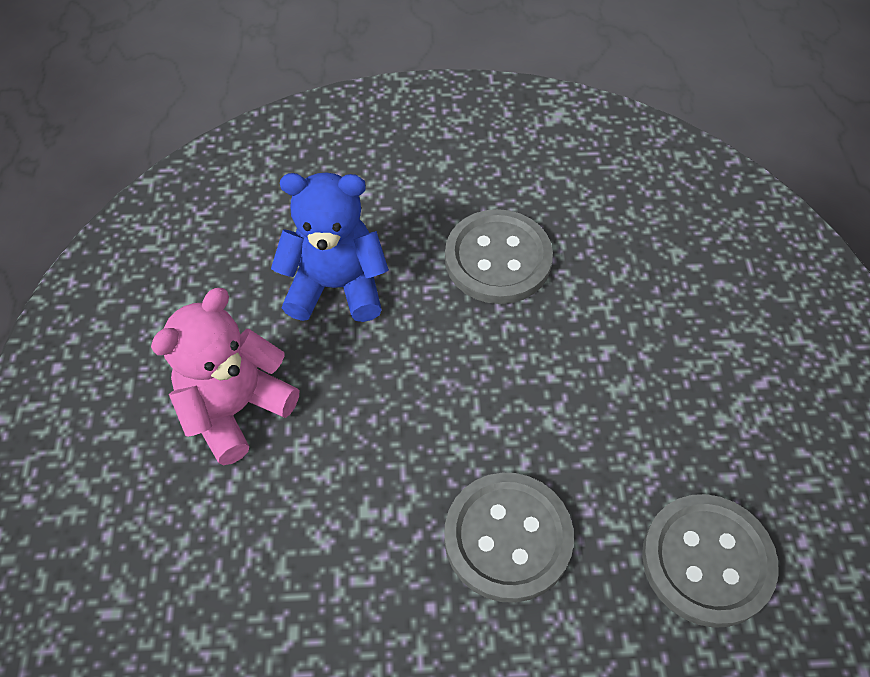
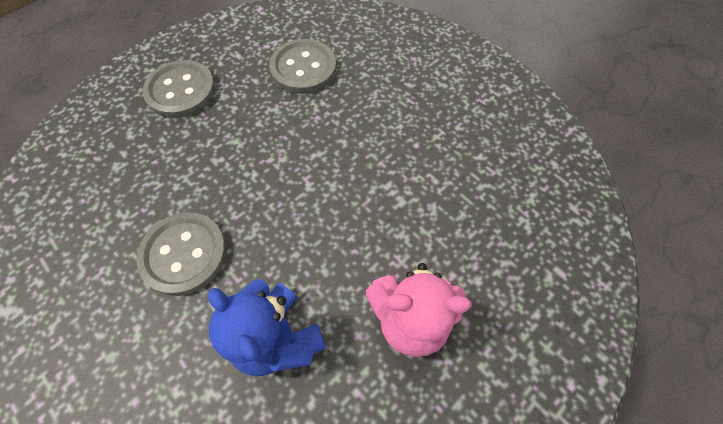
camera: 130 degrees left, 5 degrees up
grey button [444,473,574,603] -> grey button moved to [143,60,216,118]

